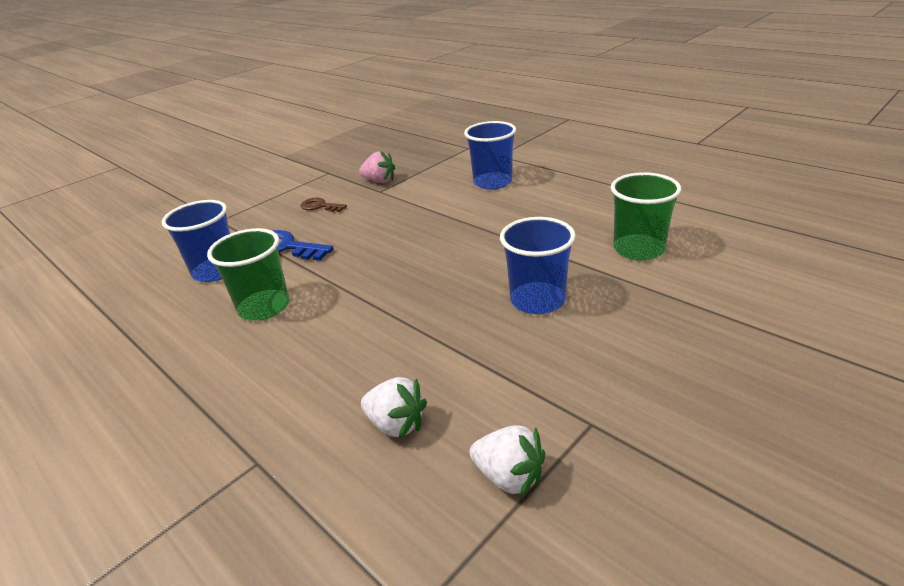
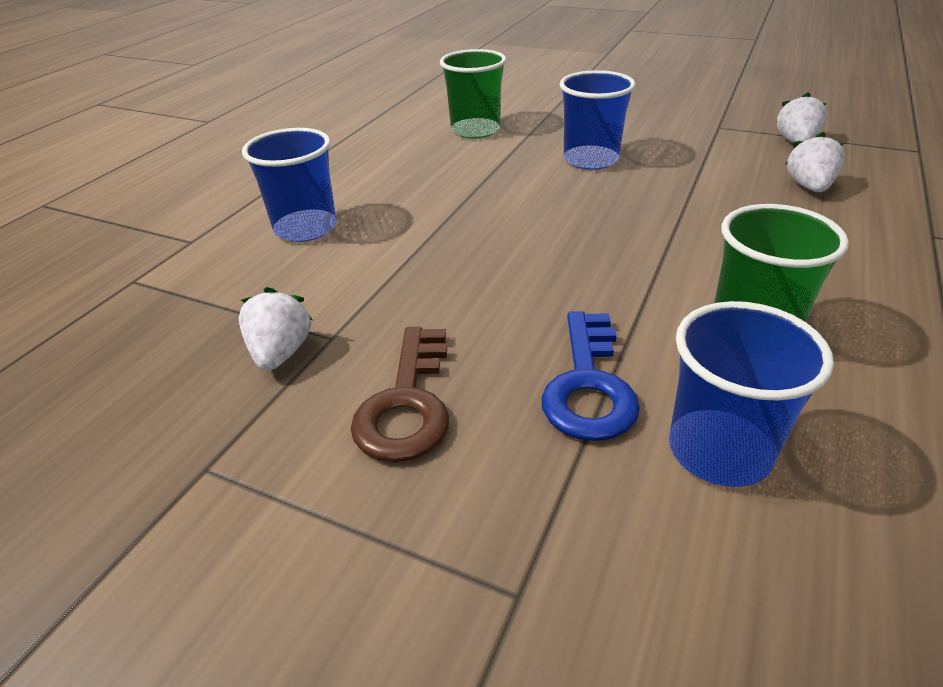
camera: 110 degrees left, 5 degrees up
brown key [300,197,347,212] -> brown key [351,327,449,462], size x1.65
pink strawberry [359,151,395,183] -> white strawberry [239,287,312,371]

